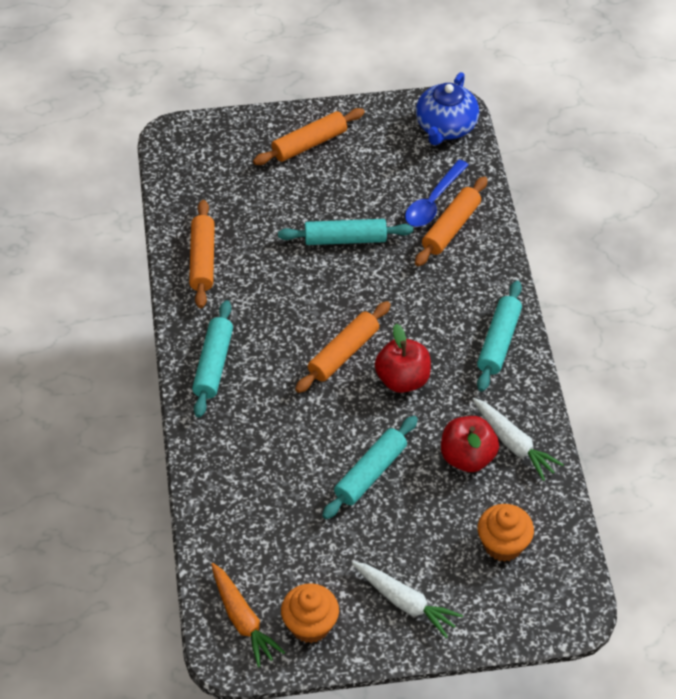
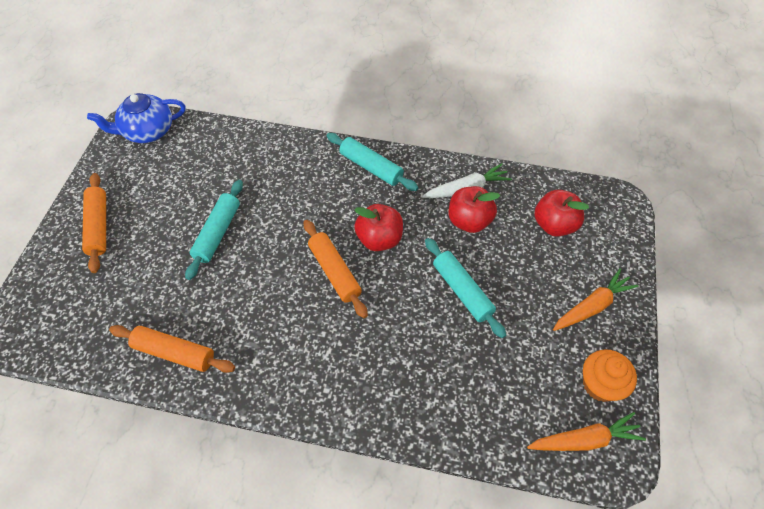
camera: 70 degrees left, 5 degrees up
turquoise rolling pin [192,300,233,417] -> none
white carrot [352,561,463,638] -> orange carrot [553,268,639,331]
blue spoon [405,160,469,227] -> none
orange rolling pin [415,176,488,266] -> none
blue teapot [416,72,479,145] -> blue teapot turned 120 degrees clockwise [87,93,186,143]
orange cupcake [478,504,534,562] -> red apple [534,190,589,237]

